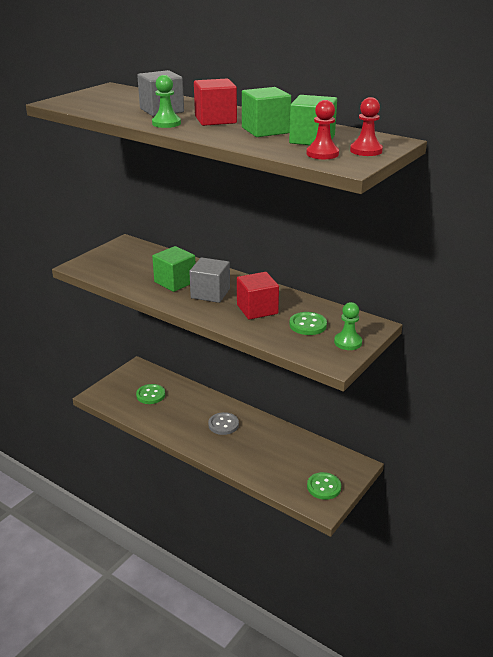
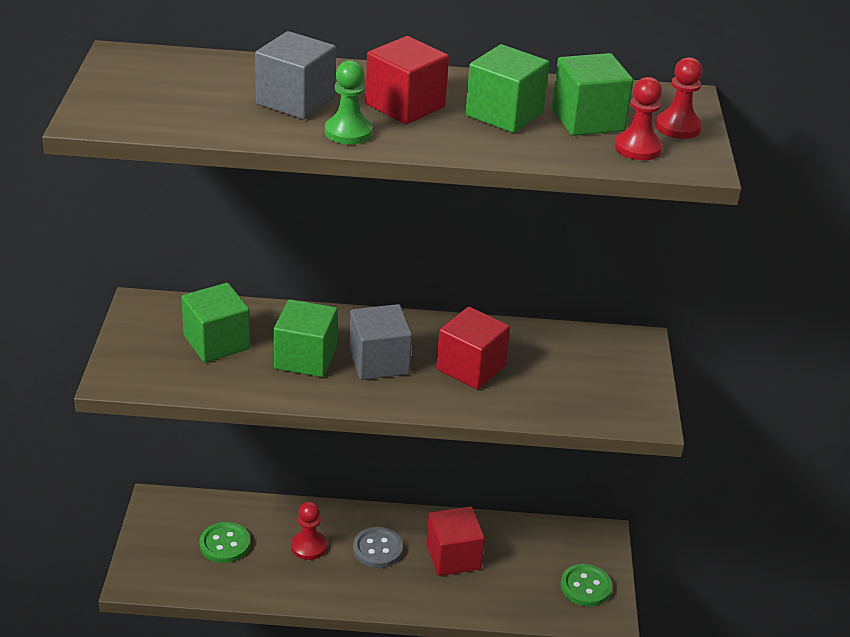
camera: 35 degrees left, 5 degrees up
green button [289,312,327,335] -> none
green pawn [334,302,362,350] -> none
none -> green cube [181,283,250,363]
none -> red pawn [291,501,327,560]
none -> red cube [426,506,485,576]

